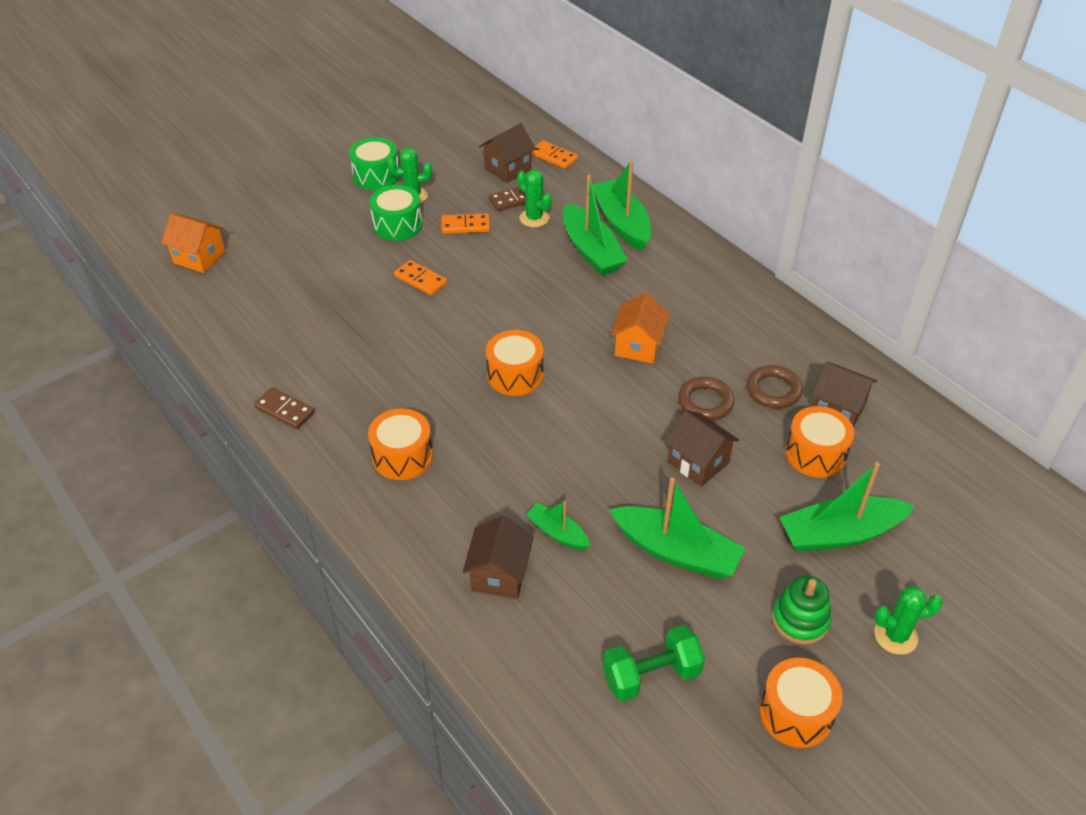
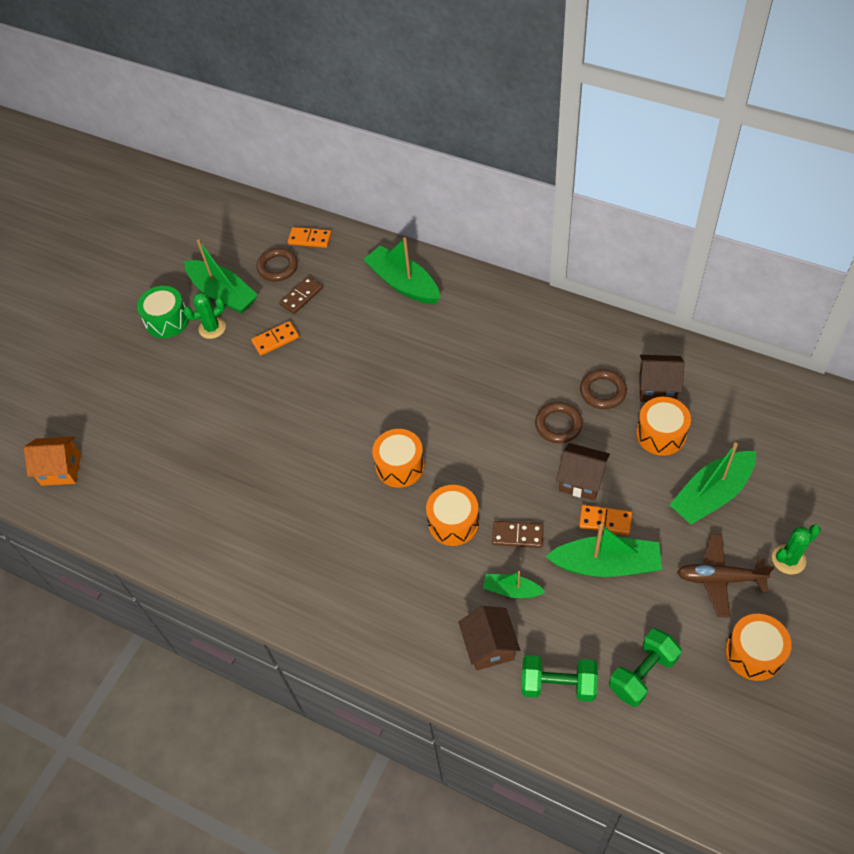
camera: 20 degrees left, 10 degrees up
brown domino [254,387,315,429] -> brown domino moved to [492,521,544,548]
orange drum [368,408,433,480] -> orange drum moved to [426,485,479,546]
green drum [369,185,422,241] -> none
orange domino [394,260,447,296] -> orange domino moved to [579,505,632,535]
brown house [479,123,536,183] -> brown ring [257,248,298,281]
green cactus [517,169,552,227] -> none
green boat [563,175,628,275] -> green boat moved to [184,239,258,314]
orange house [611,293,670,364] -> none
green stacking toy [772,575,831,644] -> brown plane [677,534,774,618]
none -> green dumbbell [521,655,598,702]

